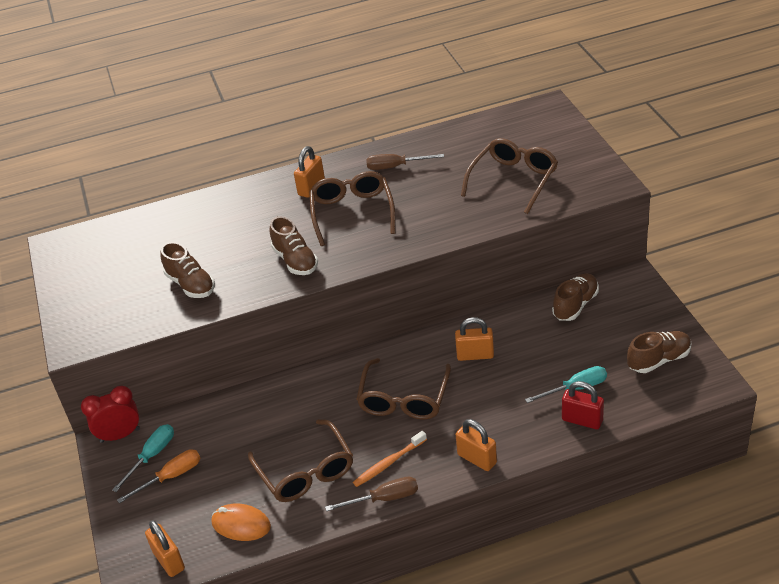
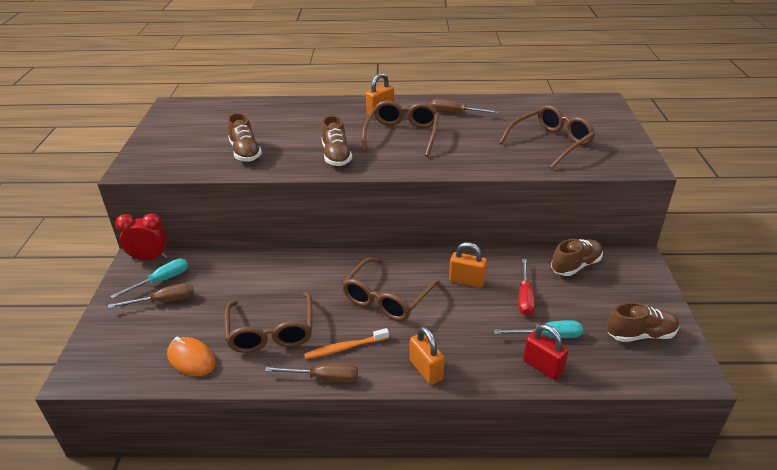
camera: 15 degrees right, 5 degrees down
orange screwdriver [117,449,201,504] -> brown screwdriver [108,283,194,308]
orange padlock [145,521,185,577] -> none
none -> red screwdriver [518,259,535,316]

